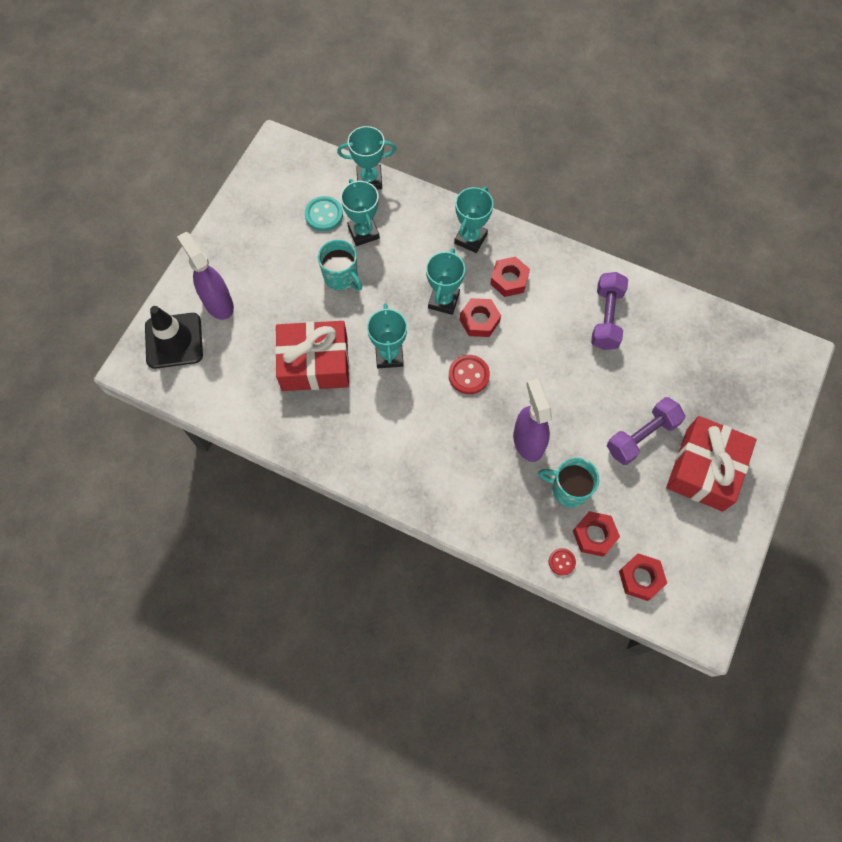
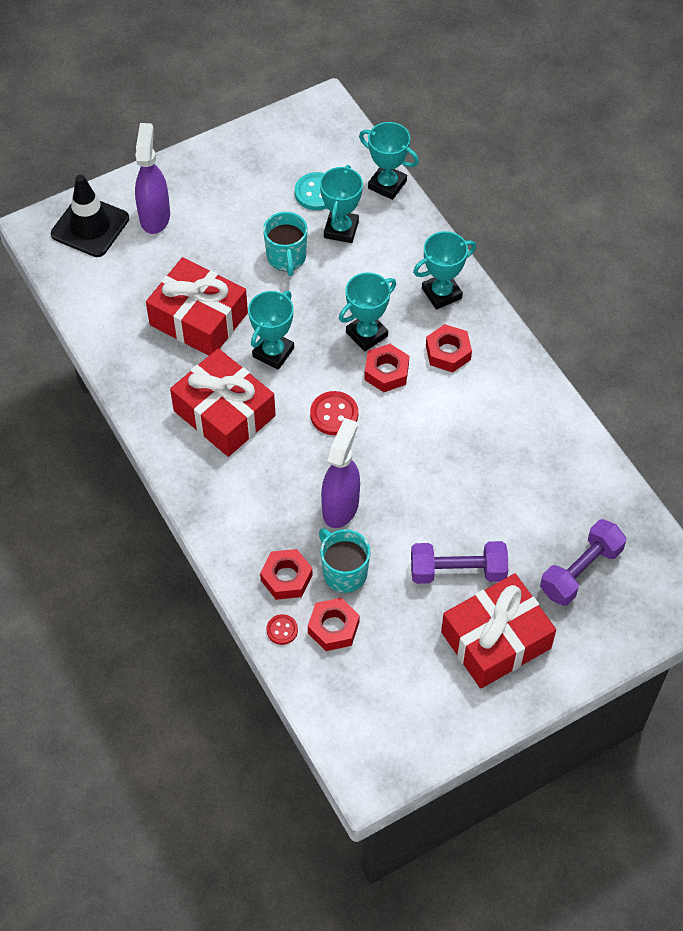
camera: 35 degrees right, 10 degrees down
purple dumbbell [591,272,628,350] -> purple dumbbell moved to [540,519,626,606]
red nut [619,553,667,601] -> red nut moved to [260,549,313,600]
none -> red gift [170,348,276,457]

